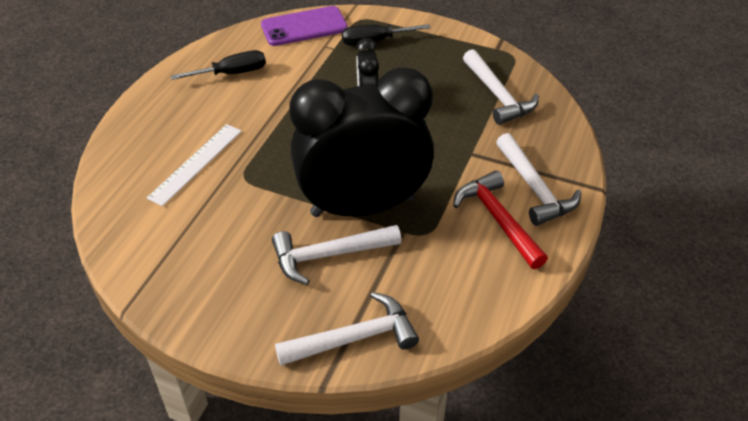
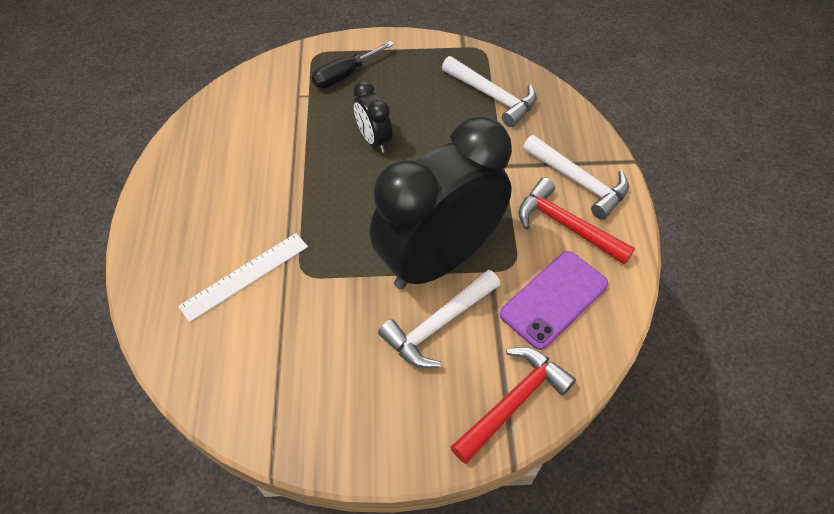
camera: 25 degrees left, 10 degrees up
white ruler [147,124,242,206] -> white ruler turned 45 degrees clockwise [178,233,308,322]
black screwdriver [171,50,266,80] -> none
purple phone [261,6,348,46] -> purple phone moved to [500,251,608,350]
white hammer [275,292,419,366] -> red hammer [451,347,576,464]

